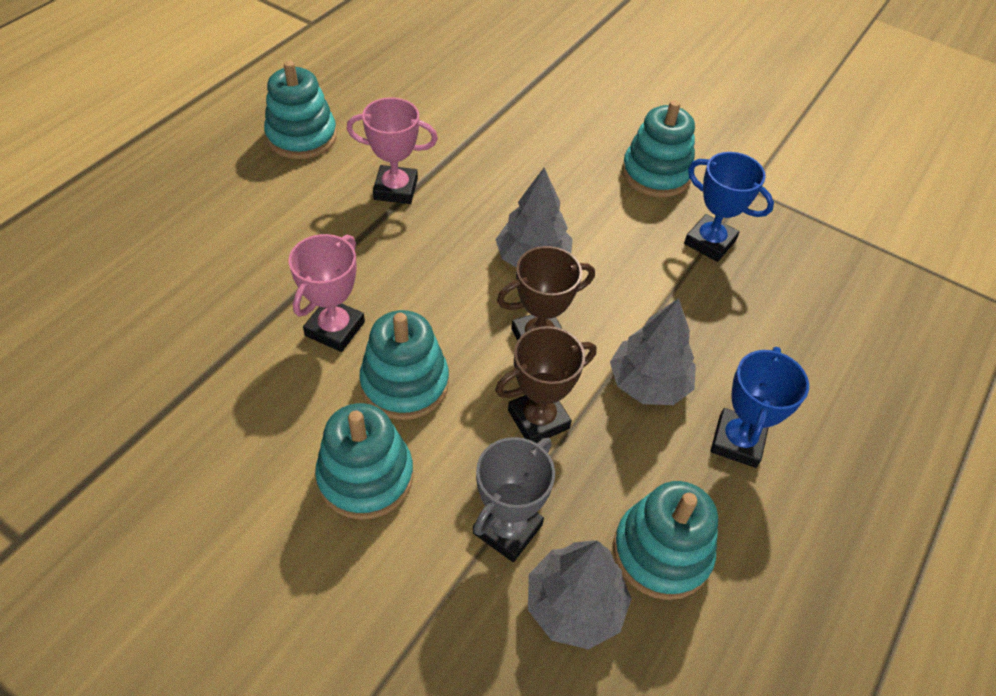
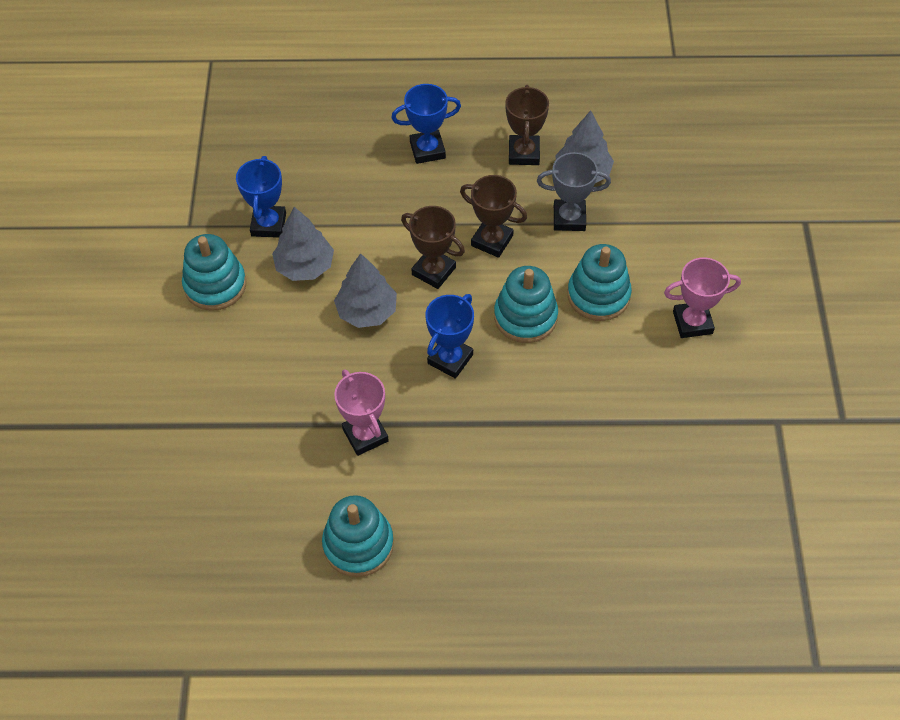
camera: 120 degrees left, 5 degrees up
pink trophy [288,234,365,352] -> pink trophy moved to [664,257,741,338]
grey tree [610,298,696,405] -> grey tree moved to [272,207,334,281]
turquoise stacking toy [613,481,718,600] -> brown trophy [505,85,549,165]
none -> blue trophy [425,294,474,379]

